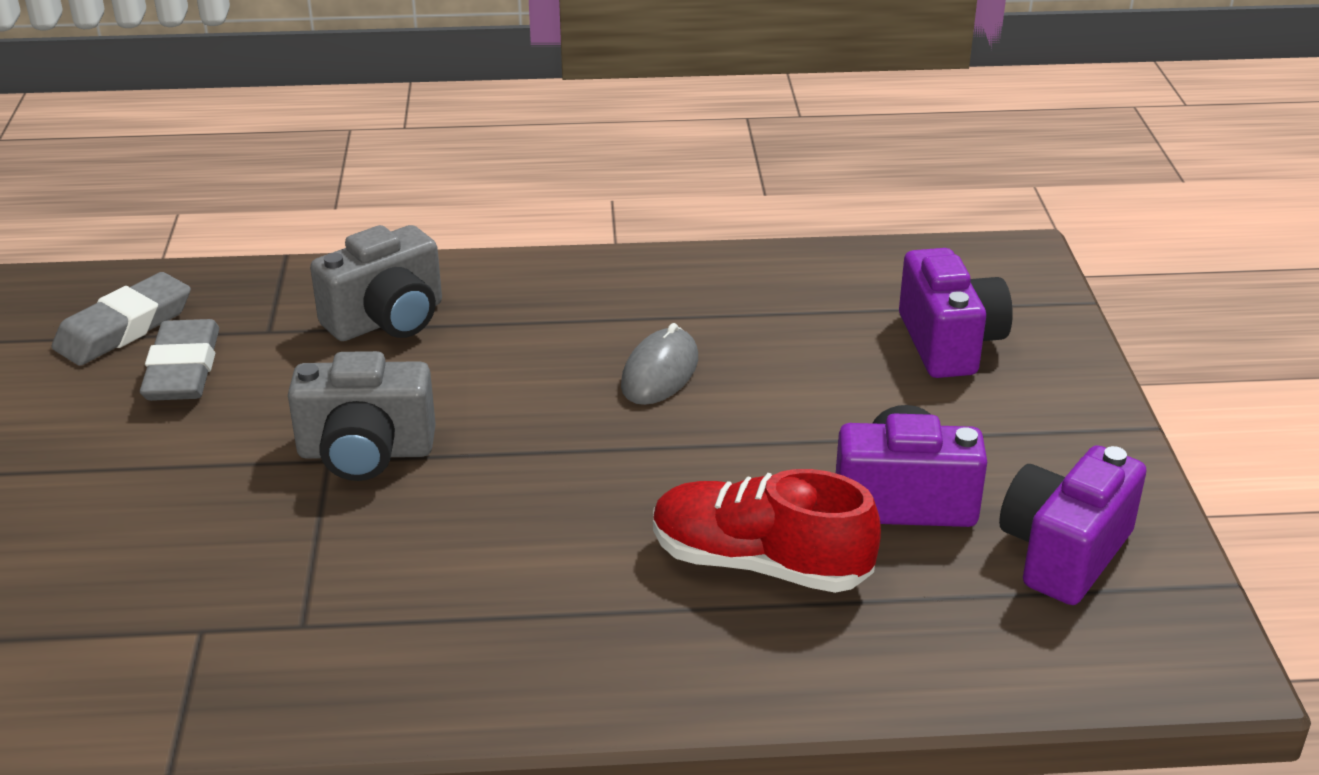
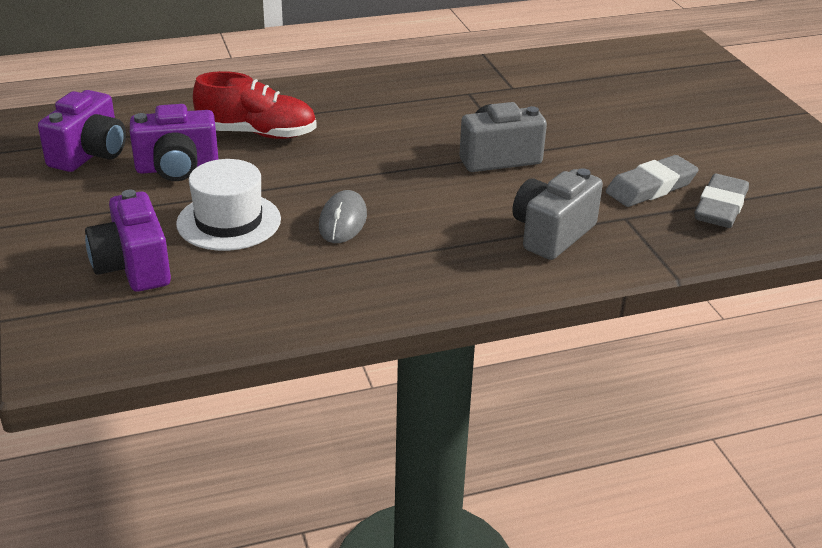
camera: 165 degrees right, 0 degrees up
grey eraser [140,319,219,401] -> grey eraser turned 75 degrees clockwise [606,155,699,207]
none -> white hat [176,159,281,251]

